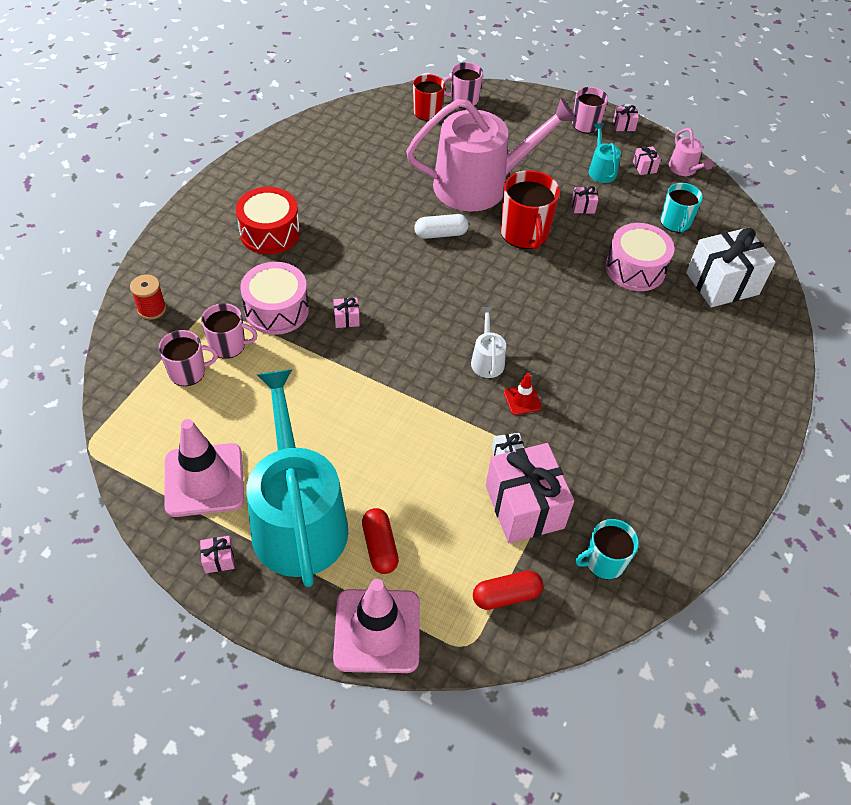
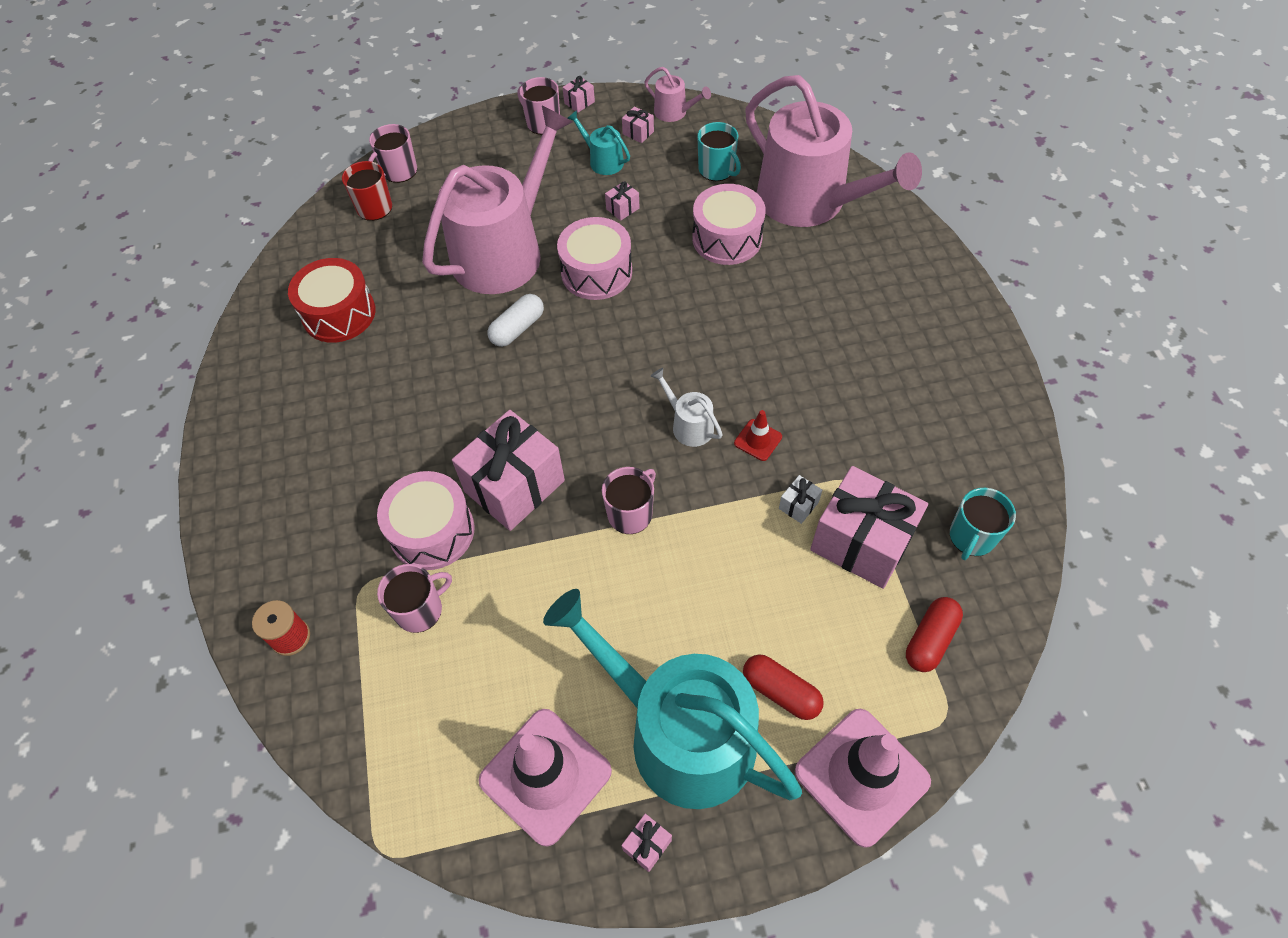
camera: 35 degrees left, 5 degrees up
pink mug [159,330,218,386] -> pink mug moved to [602,467,656,534]
red drum [236,187,300,254] -> red drum moved to [288,258,376,343]
pink gift [333,298,360,328] -> pink gift [452,410,565,531], size x2.49
red mug [501,170,560,250] -> pink drum [557,217,632,300]
white gift [686,228,776,307] -> pink watering can [745,75,922,227]

